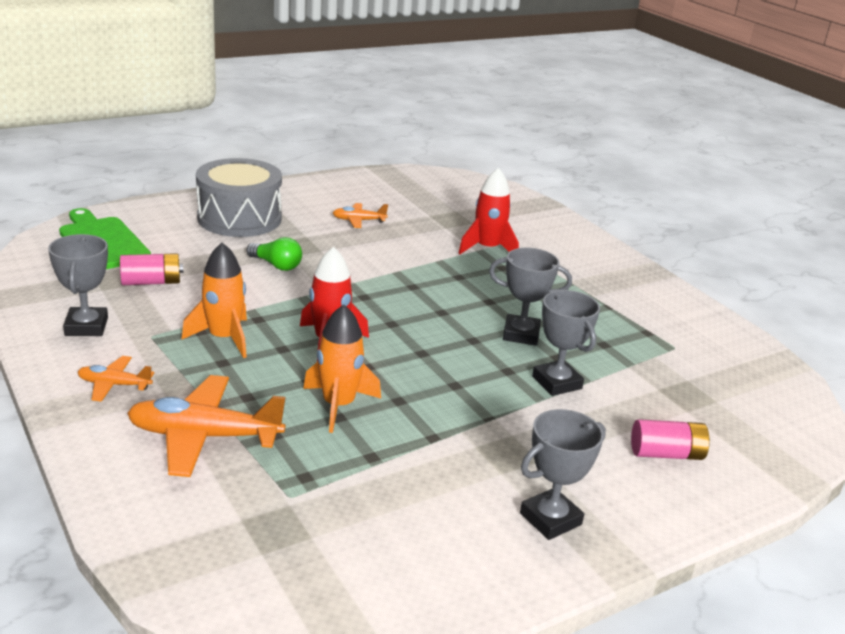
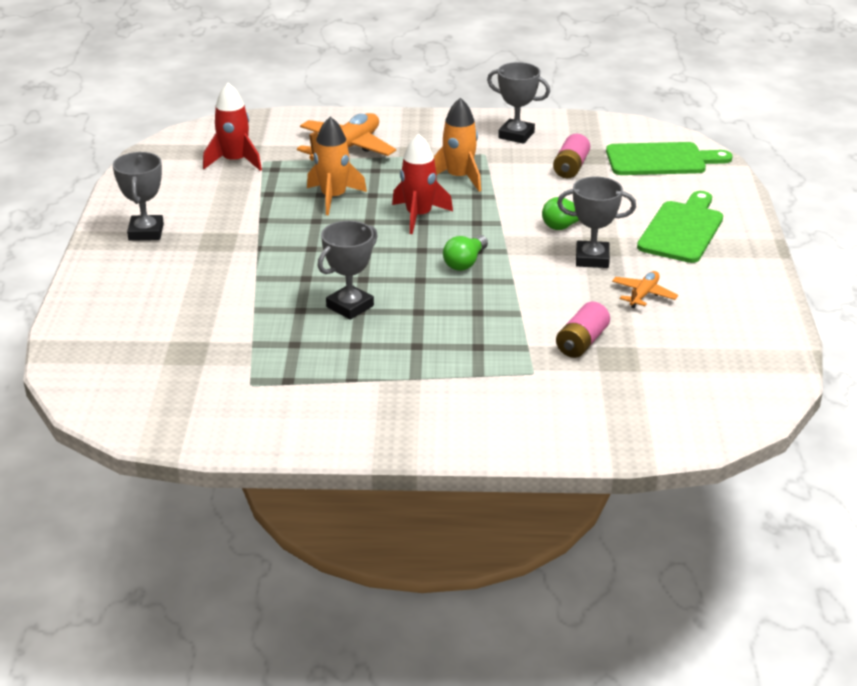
camera: 125 degrees right, 5 degrees up
orange plane [77,356,154,402] -> none
grey drum [196,158,282,237] -> green cutting board [637,191,723,263]
red rocket [458,168,519,254] -> red rocket moved to [203,83,262,171]
grey trophy [532,290,600,396] -> grey trophy moved to [557,177,636,268]
pink battery [631,419,710,460] -> pink battery moved to [556,302,610,358]
none -> green light bulb [443,235,488,271]

